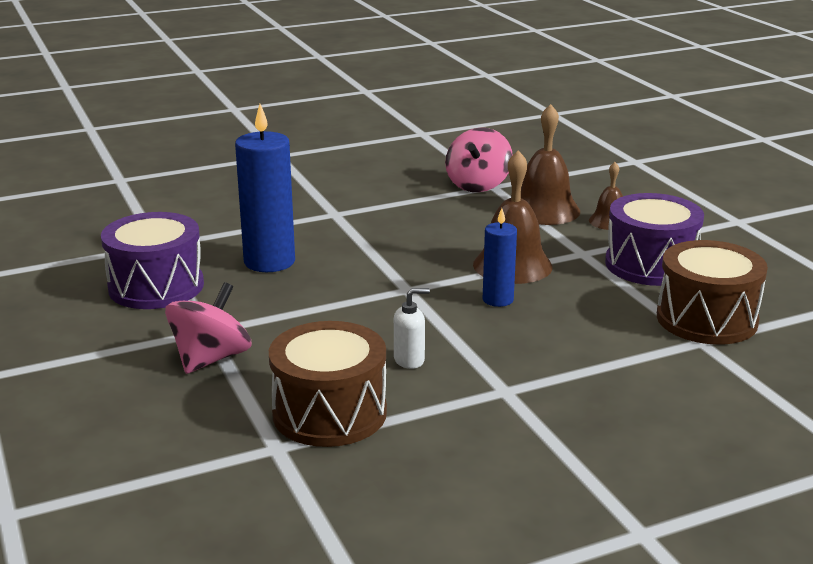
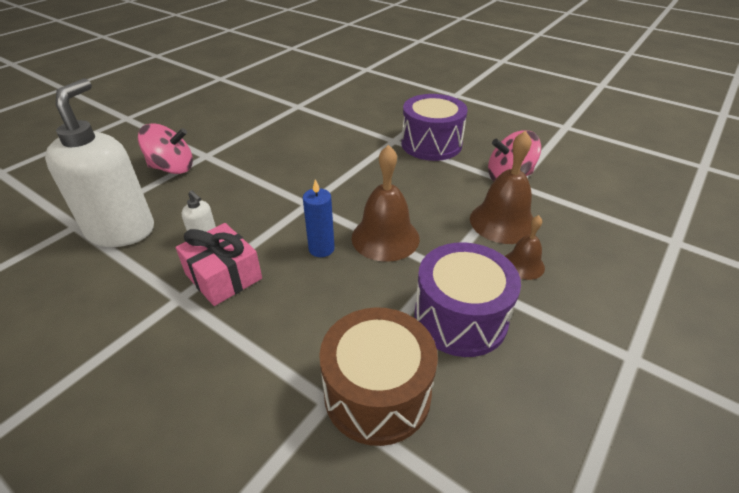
camera: 60 degrees right, 15 degrees up
purple drum [101,212,204,309] -> purple drum moved to [401,94,468,161]
blue candle [235,104,295,272] -> none
brown drum [269,321,387,447] -> white soap dispenser [45,78,154,247]
none -> pink gift [176,223,262,306]

